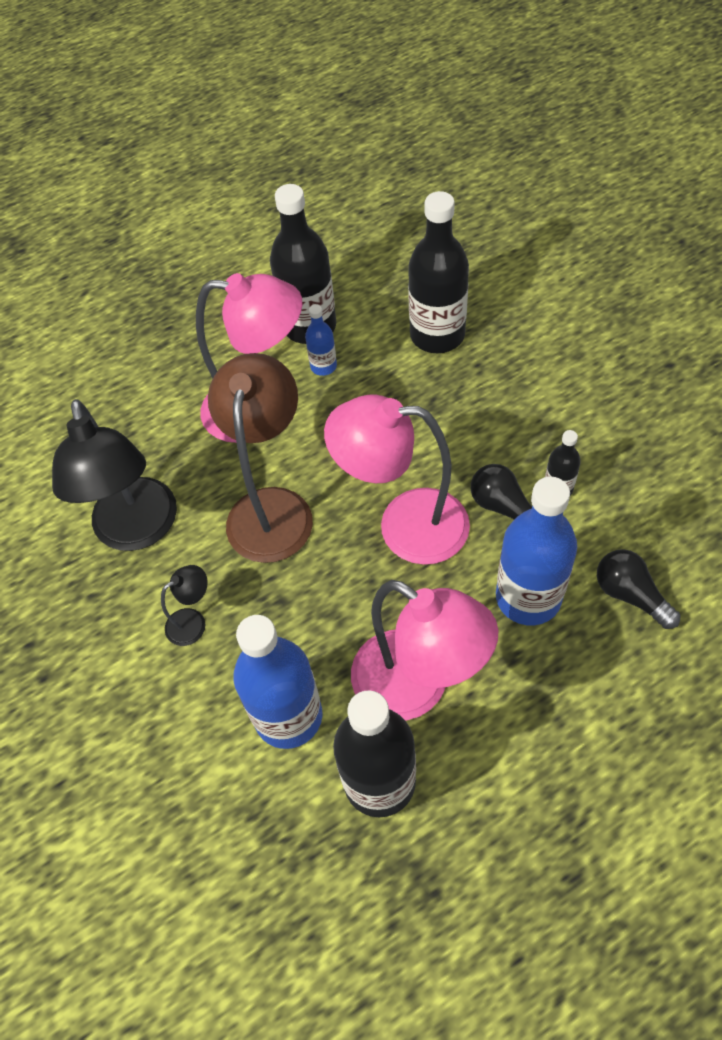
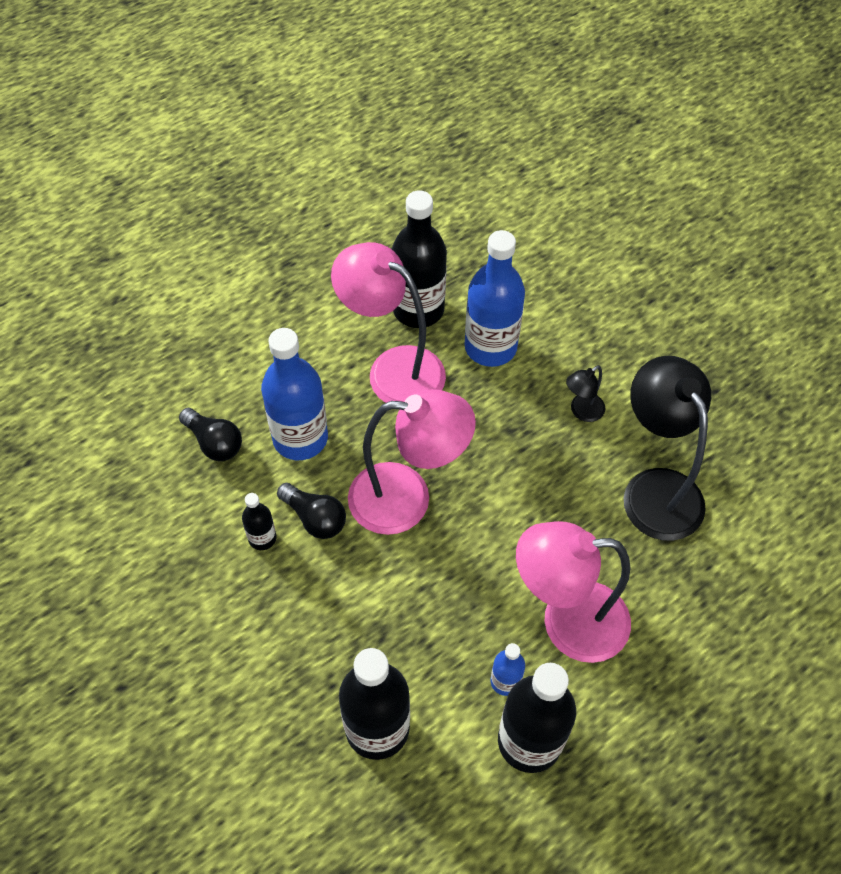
camera: 170 degrees right, 0 degrees up
brown lamp [208,353,313,563] -> none

